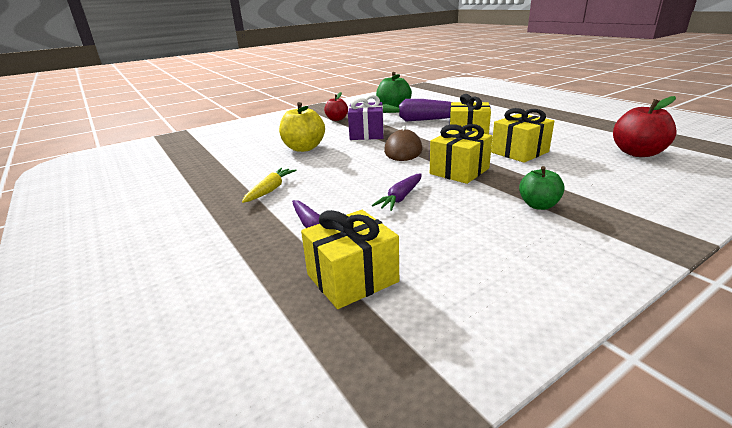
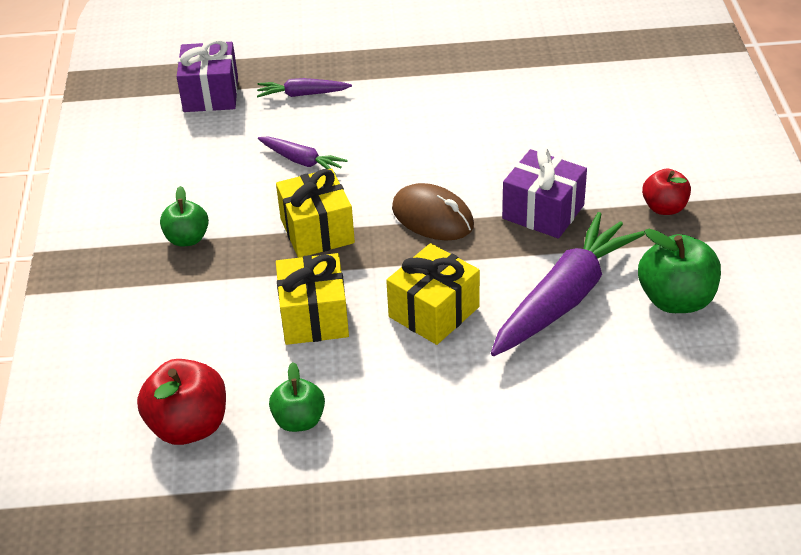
camera: 120 degrees right, 15 degrees up
yellow carrot [242,168,297,203] -> none
yellow apple [279,102,325,152] -> none
yellow gift [301,210,399,309] -> purple gift [177,39,238,112]
purple carrot [372,173,422,211] -> purple carrot turned 150 degrees clockwise [258,137,348,174]
none -> green apple [269,362,325,432]

